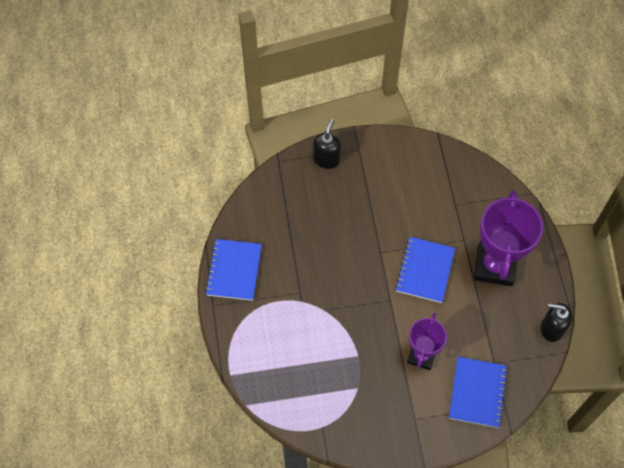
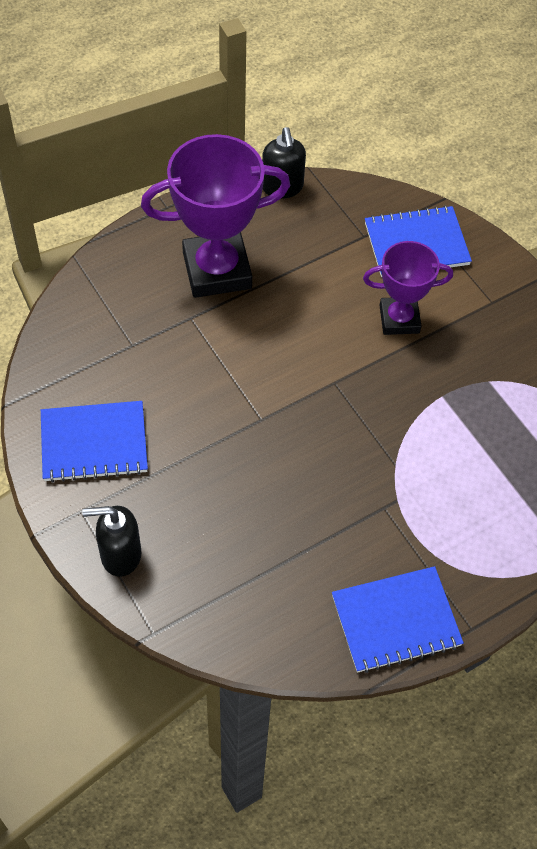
camera: 115 degrees left, 5 degrees down
blue notebook [395,237,455,303] -> blue notebook moved to [41,401,148,482]

